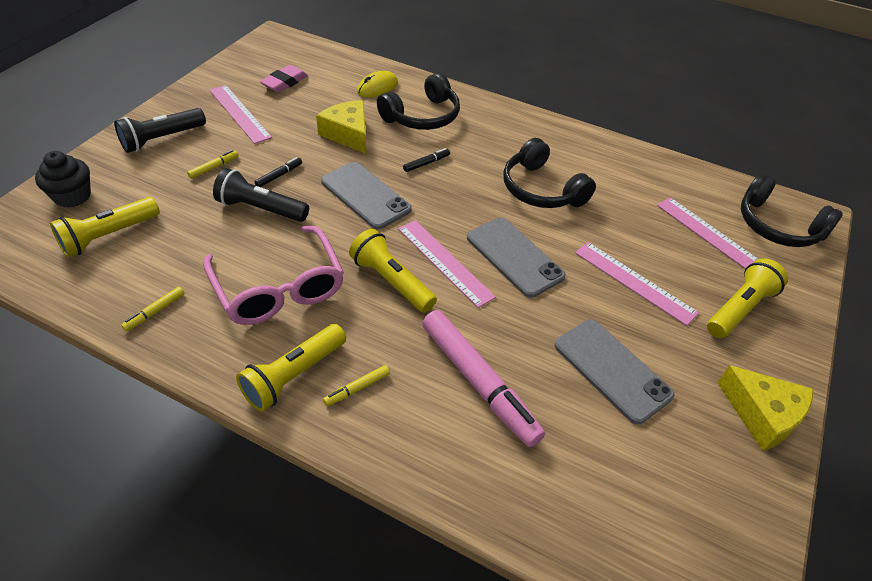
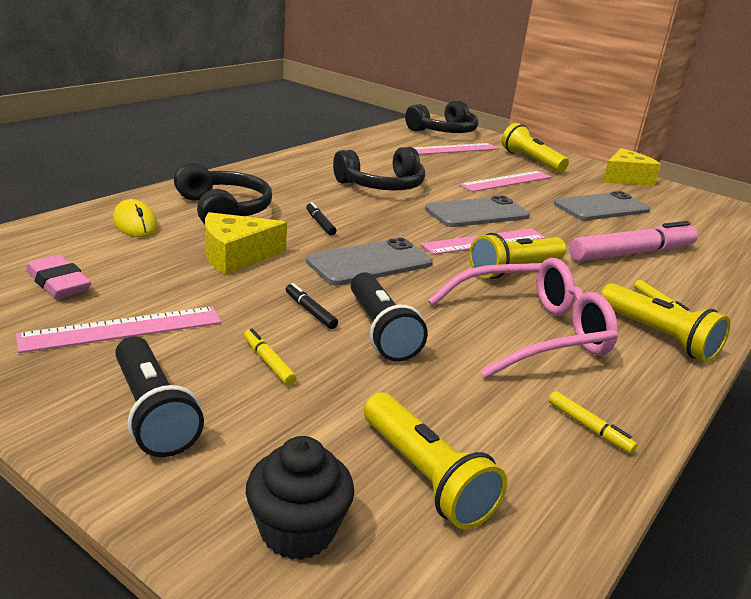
camera: 80 degrees left, 20 degrees down
black flashlight [213,168,309,222] -> black flashlight turned 45 degrees counterclockwise [351,272,428,362]

